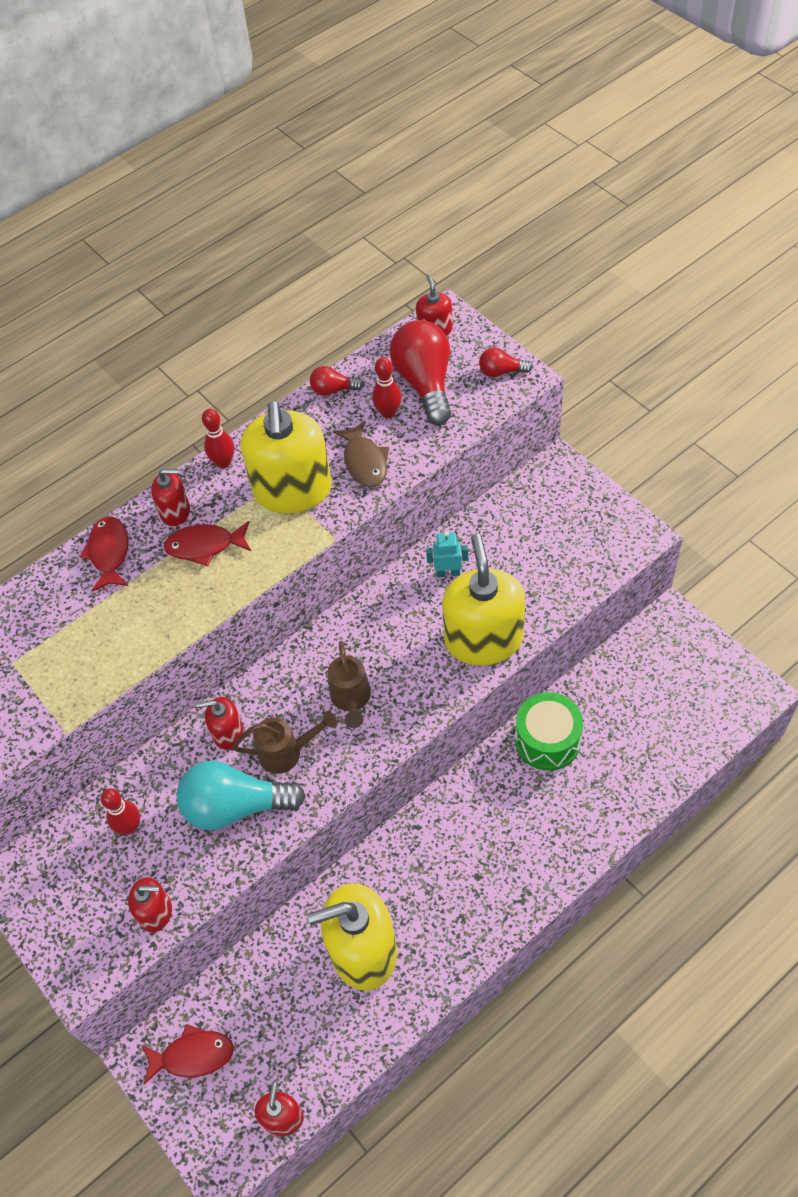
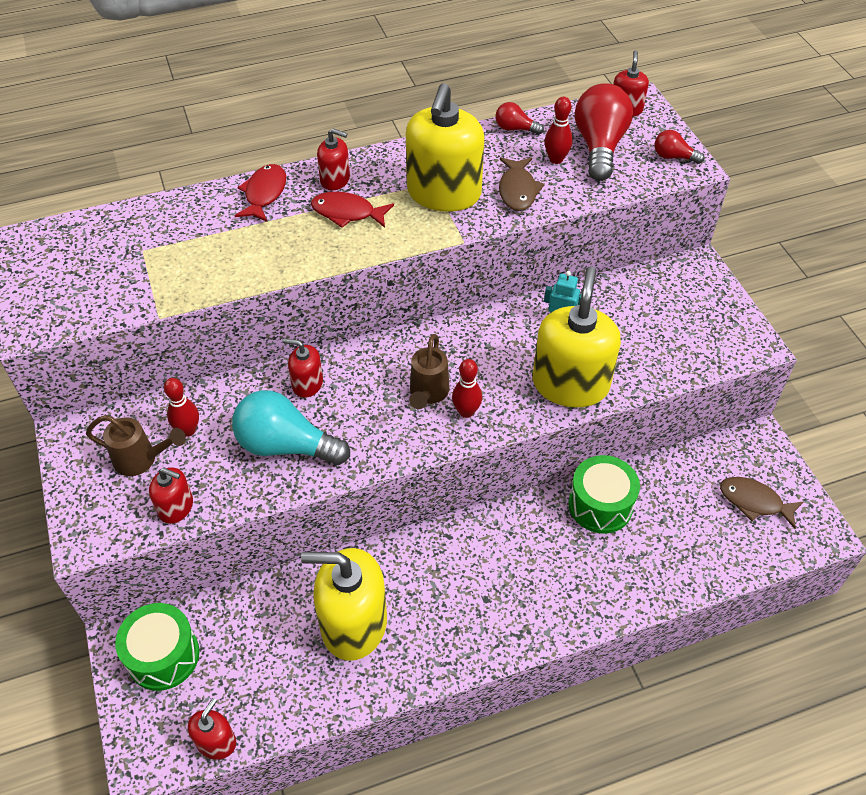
camera: 15 degrees right, 5 degrees down
red fish [142,1024,234,1085] -> green drum [115,603,199,691]
red bowling pin [202,409,234,468] -> red bowling pin moved to [452,359,482,418]
brown watering can [232,711,337,774] -> brown watering can moved to [86,415,186,476]
none -> brown fish [720,477,803,529]

